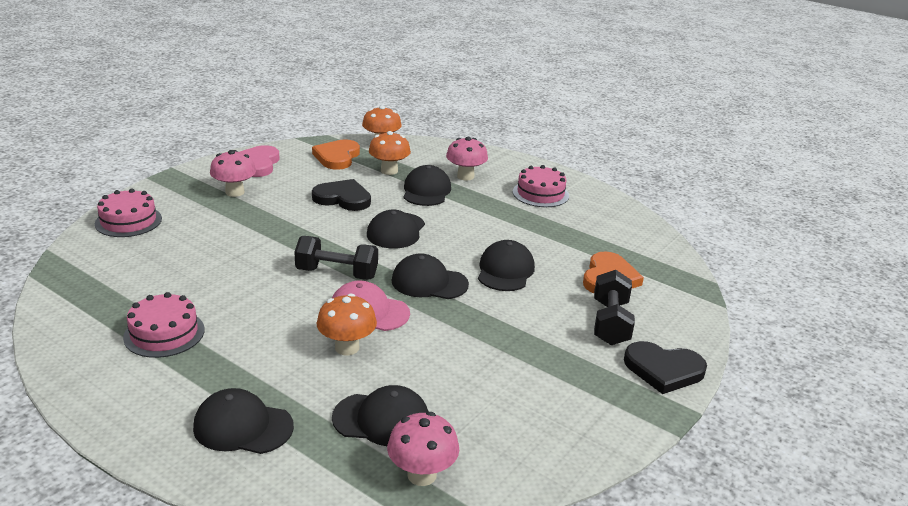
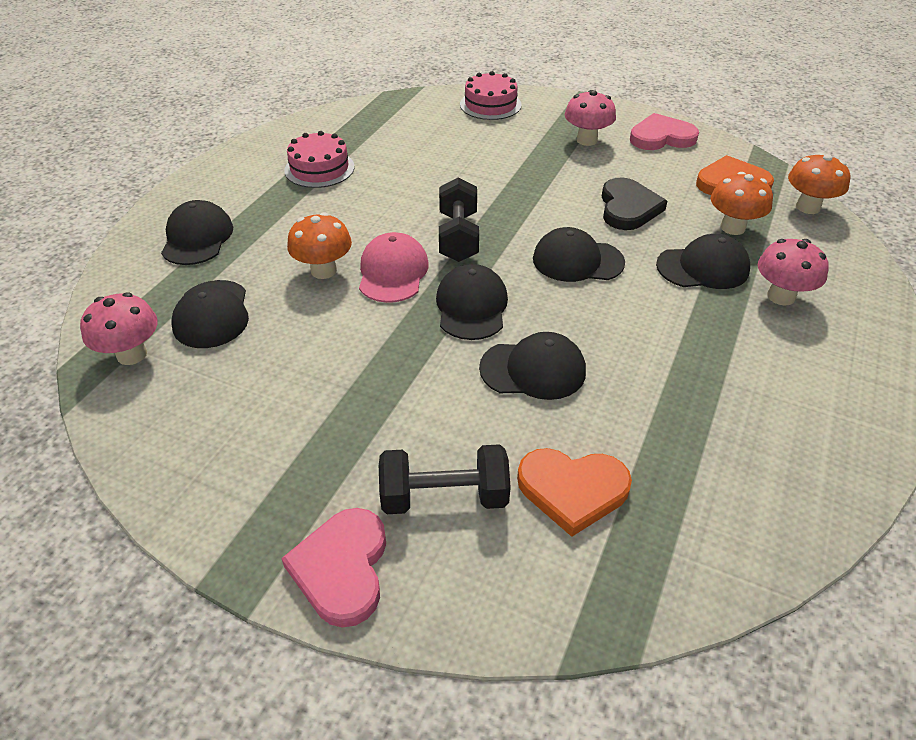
camera: 80 degrees right, 15 degrees up
pink cake [513,165,569,207] -> none
black heart [624,341,707,394] -> pink heart [281,508,386,628]

